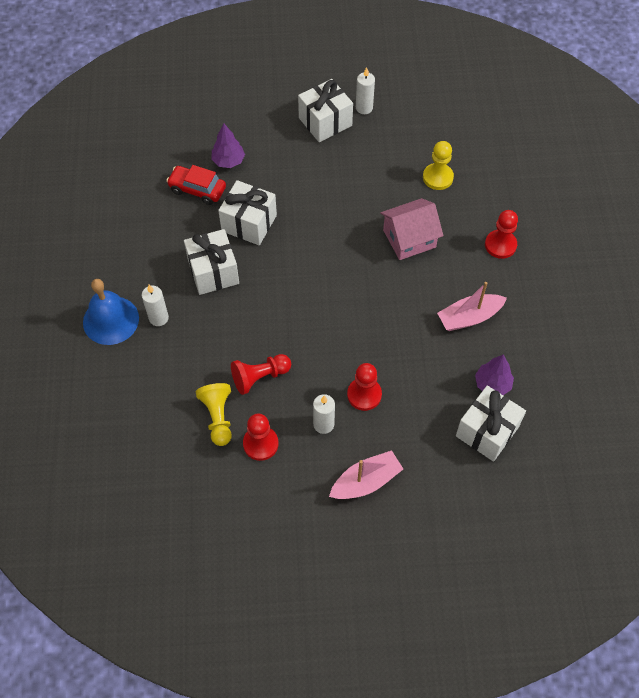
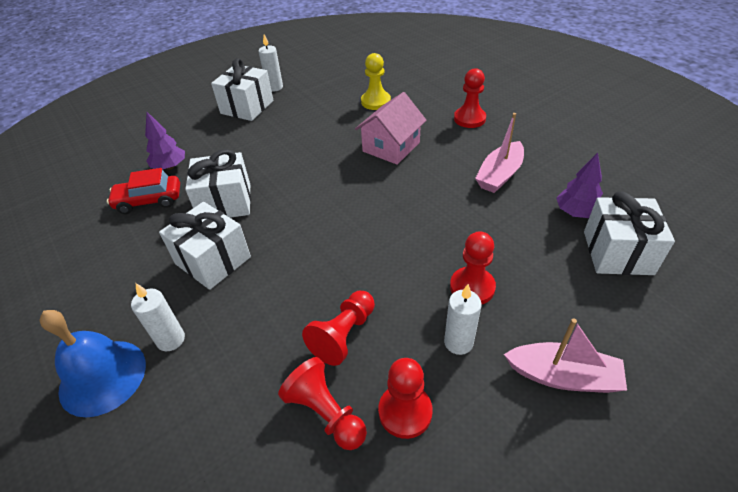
camera: 30 degrees left, 15 degrees down
yellow pawn [196,383,232,446] -> red pawn [278,357,367,450]
pink boat [329,450,403,499] -> pink boat turned 75 degrees clockwise [504,318,627,393]

